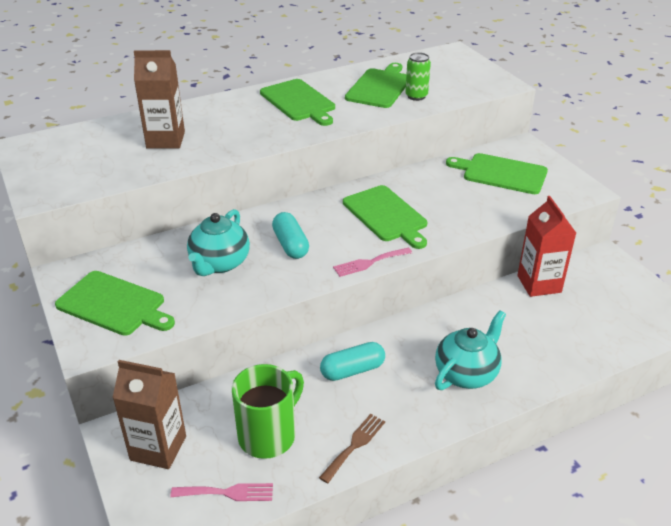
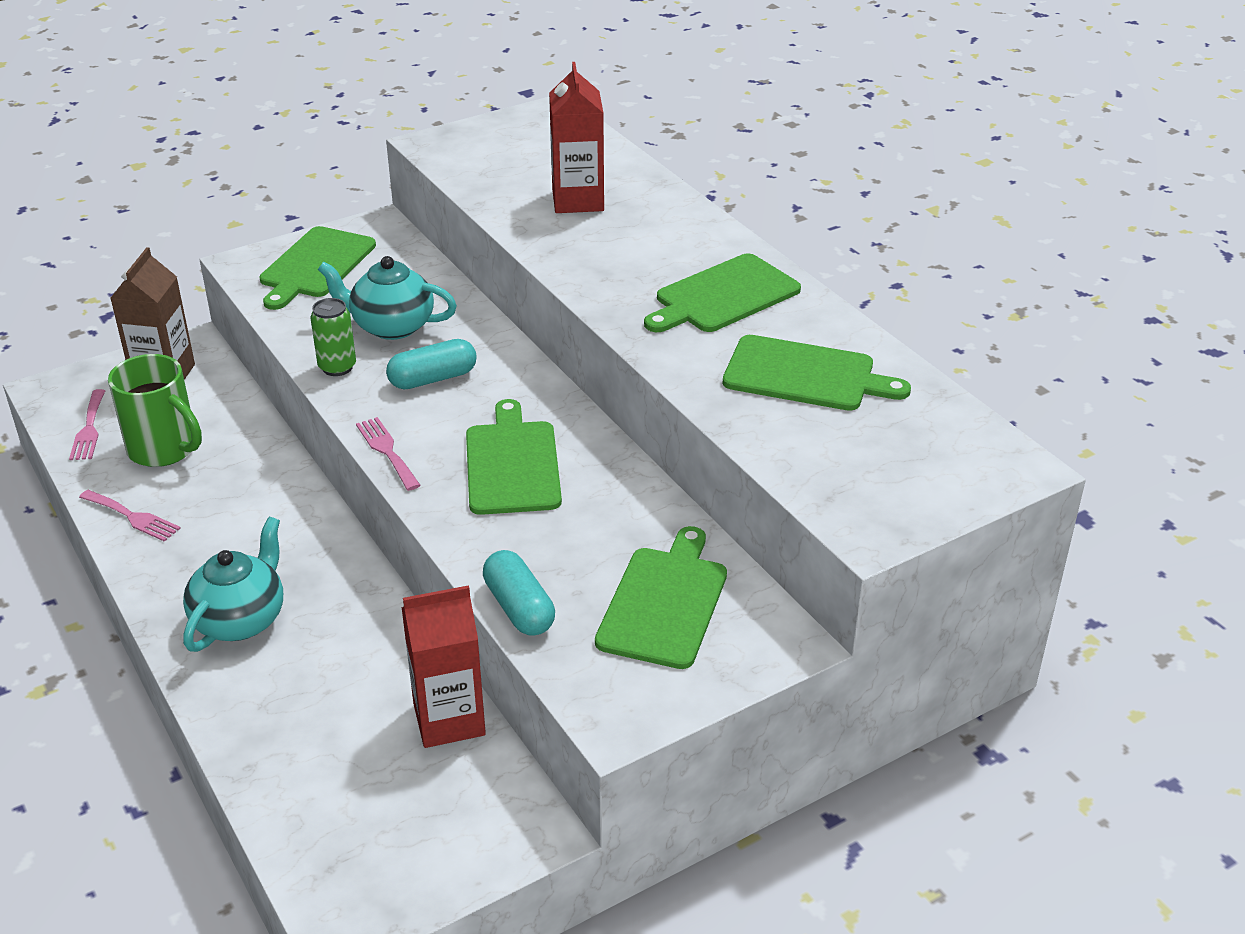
camera: 85 degrees right, 0 degrees up
brown carton [134,50,185,149] -> red carton [549,62,604,213]
brown fork [319,414,385,484] -> pink fork [79,490,181,542]
turquoise capsule [320,342,385,381] -> turquoise capsule moved to [483,550,555,636]
green cutting board [343,185,427,249] -> green cutting board turned 120 degrees clockwise [466,399,562,515]
green can [405,52,431,101] -> green can moved to [311,298,356,376]
turquoise teapot [435,310,506,390] -> turquoise teapot turned 105 degrees counterclockwise [183,517,283,652]

